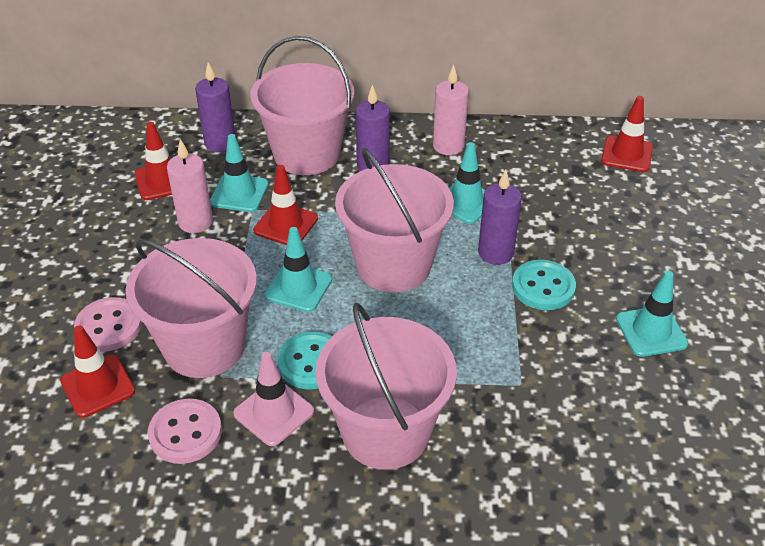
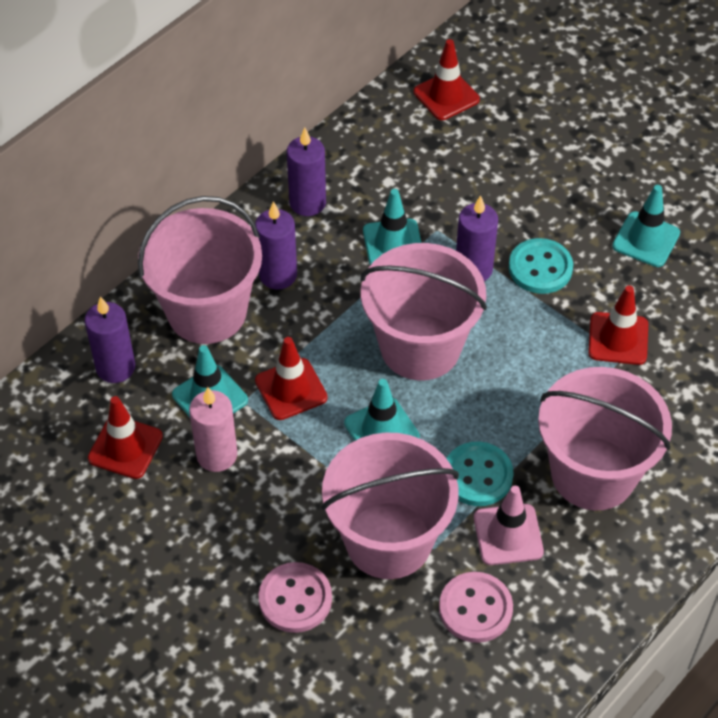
camera: 50 degrees left, 10 degrees up
red traffic cone [60,325,135,418] -> red traffic cone moved to [588,285,648,365]
pink candle [433,65,469,155] -> purple candle [287,128,326,216]

